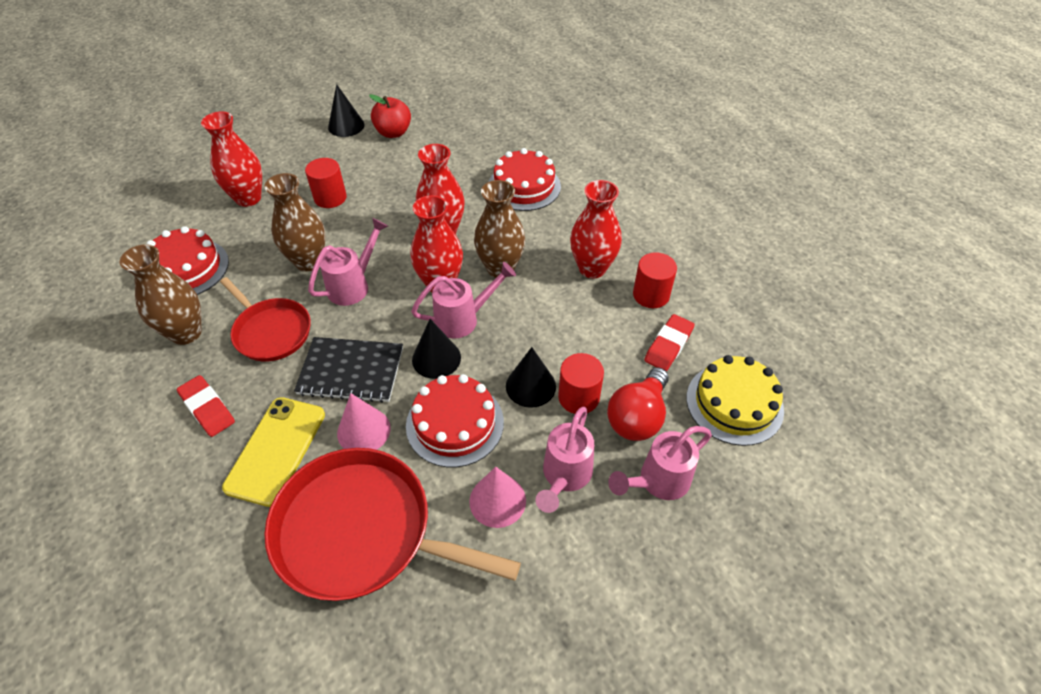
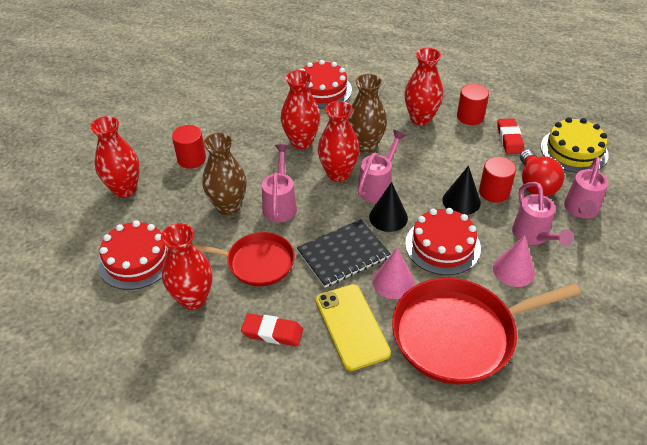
camera: 35 degrees left, 5 degrees down
brown vase [119,244,201,345] -> red vase [161,223,213,310]
black cone [328,84,365,137] -> none
red apple [369,94,411,138] -> none

